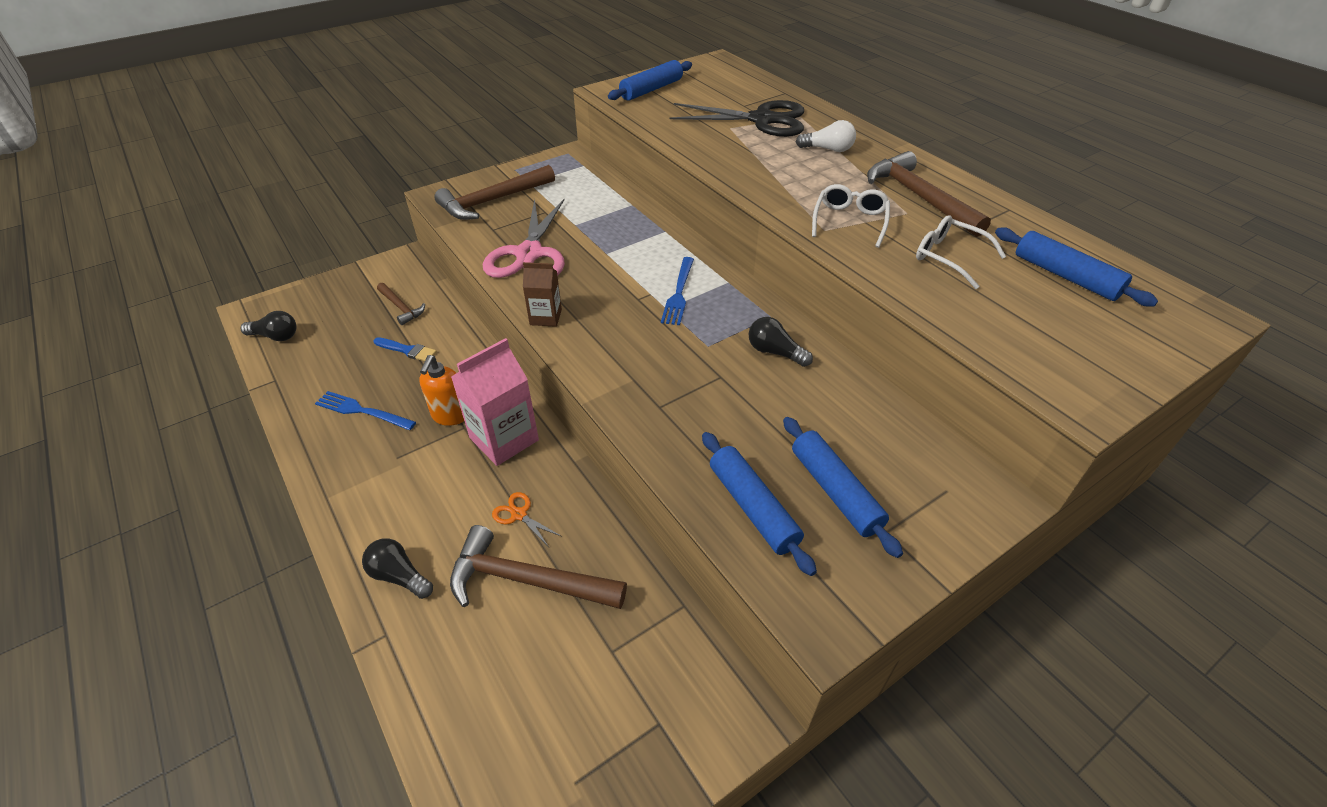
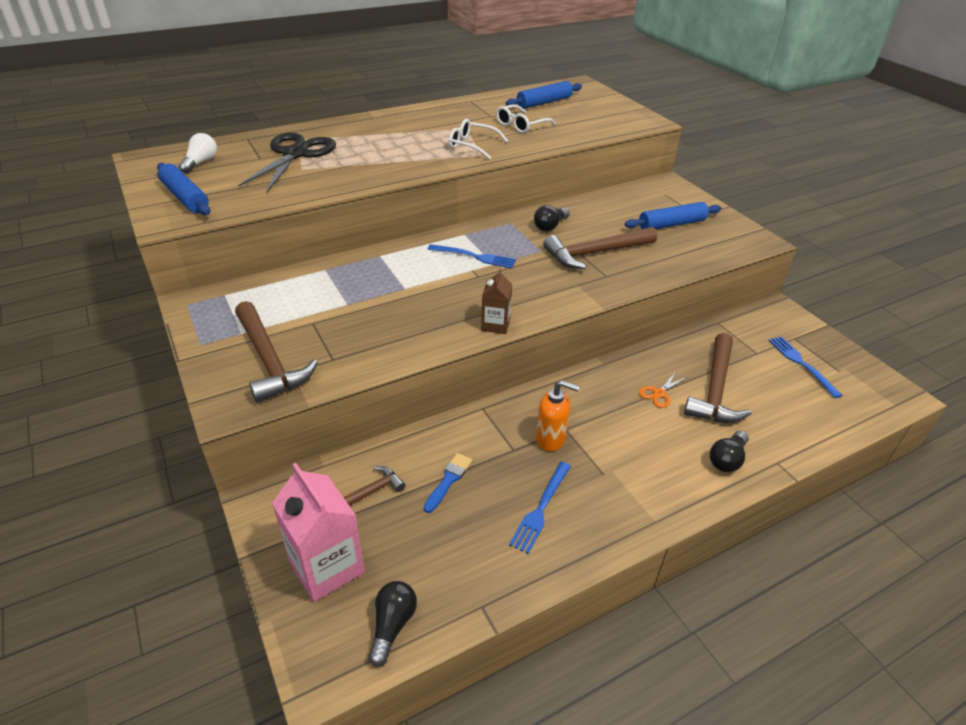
camera: 85 degrees left, 5 degrees down
pink carton [451,338,539,466] -> pink carton moved to [272,463,365,602]
pink scissors [483,199,565,278] -> none
blue rolling pin [702,432,817,576] -> none
white light bulb [796,120,856,152] -> white light bulb moved to [179,133,217,173]
brown hammer [867,151,991,237] -> brown hammer moved to [543,227,657,269]
none -> blue fork [768,336,843,398]

